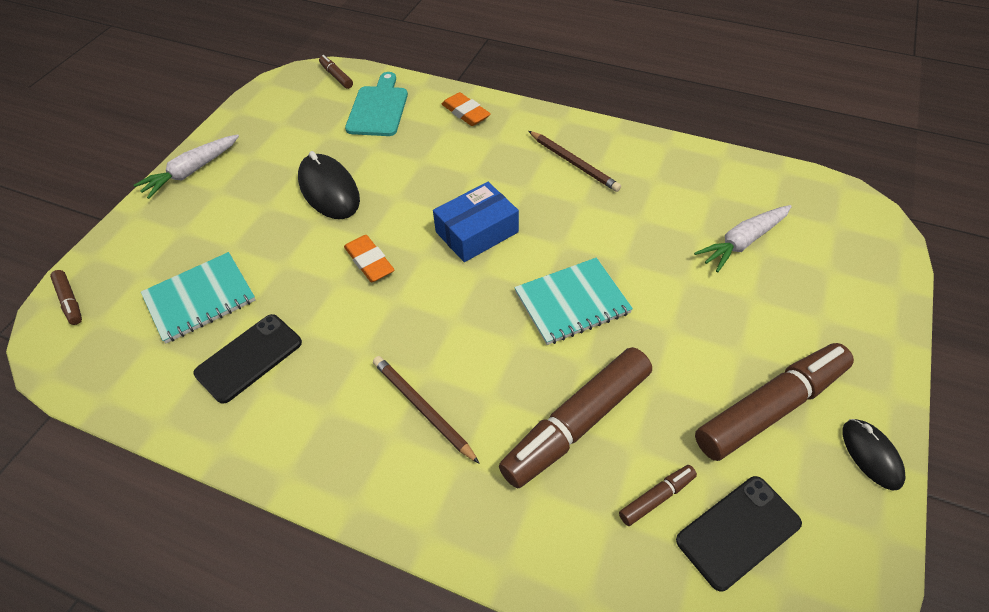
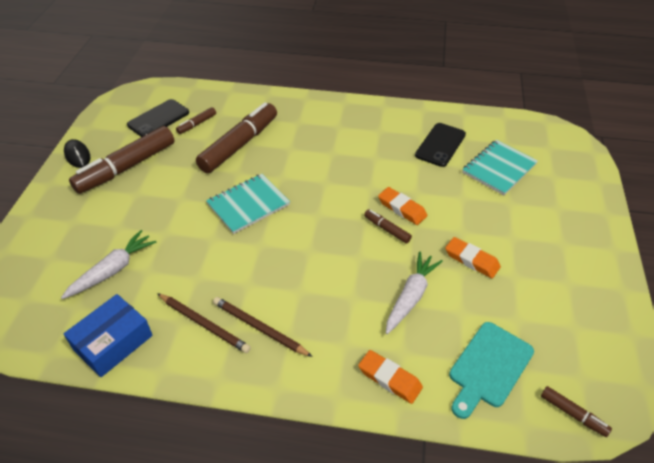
camera: 165 degrees right, 5 degrees down
brown marker [50,270,82,325] -> brown marker moved to [364,210,412,244]
white carrot [134,134,239,199] -> white carrot moved to [386,251,443,334]
black mouse [298,151,360,219] -> orange eraser [445,237,501,278]
turquoise cutting board [345,72,408,136] -> turquoise cutting board turned 45 degrees clockwise [449,322,534,419]
brown pencil [373,356,480,464] -> brown pencil moved to [157,293,251,353]
blue box [433,182,519,262] -> blue box moved to [63,294,153,377]

